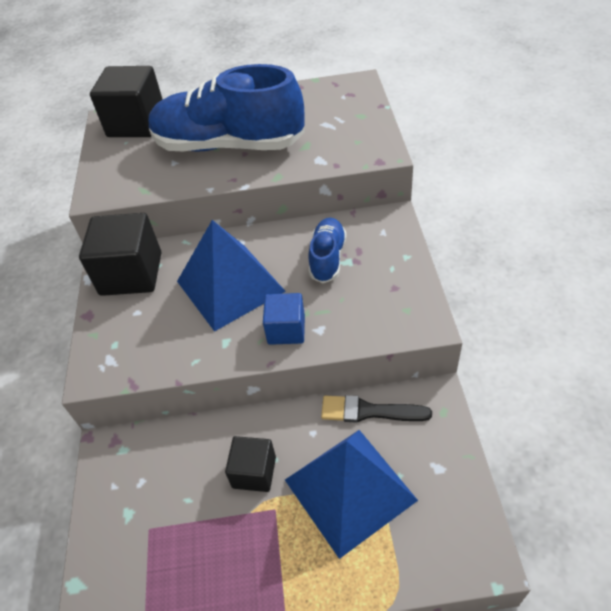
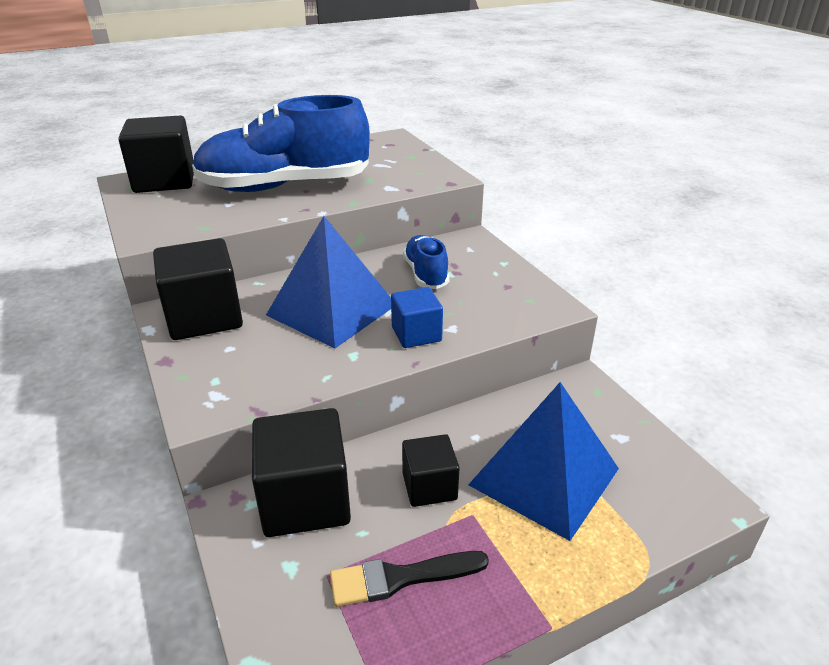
camera: 25 degrees left, 15 degrees down
black brush [321,395,432,423] -> black brush moved to [330,551,489,607]
none -> black cube [252,408,351,537]

